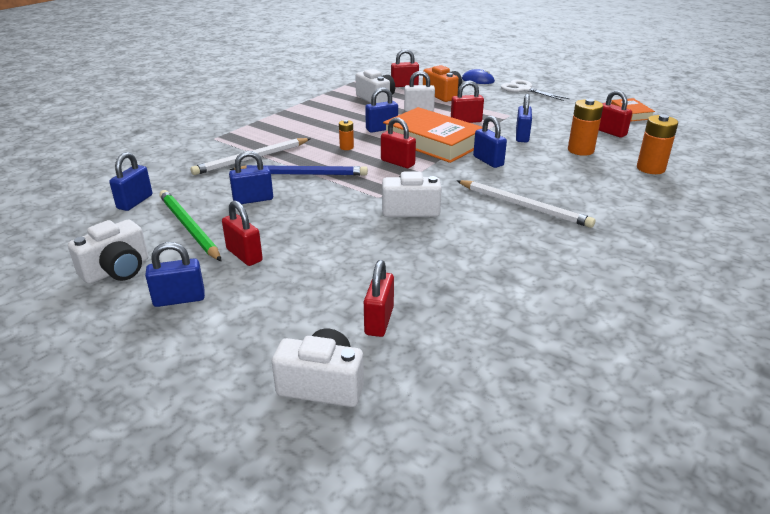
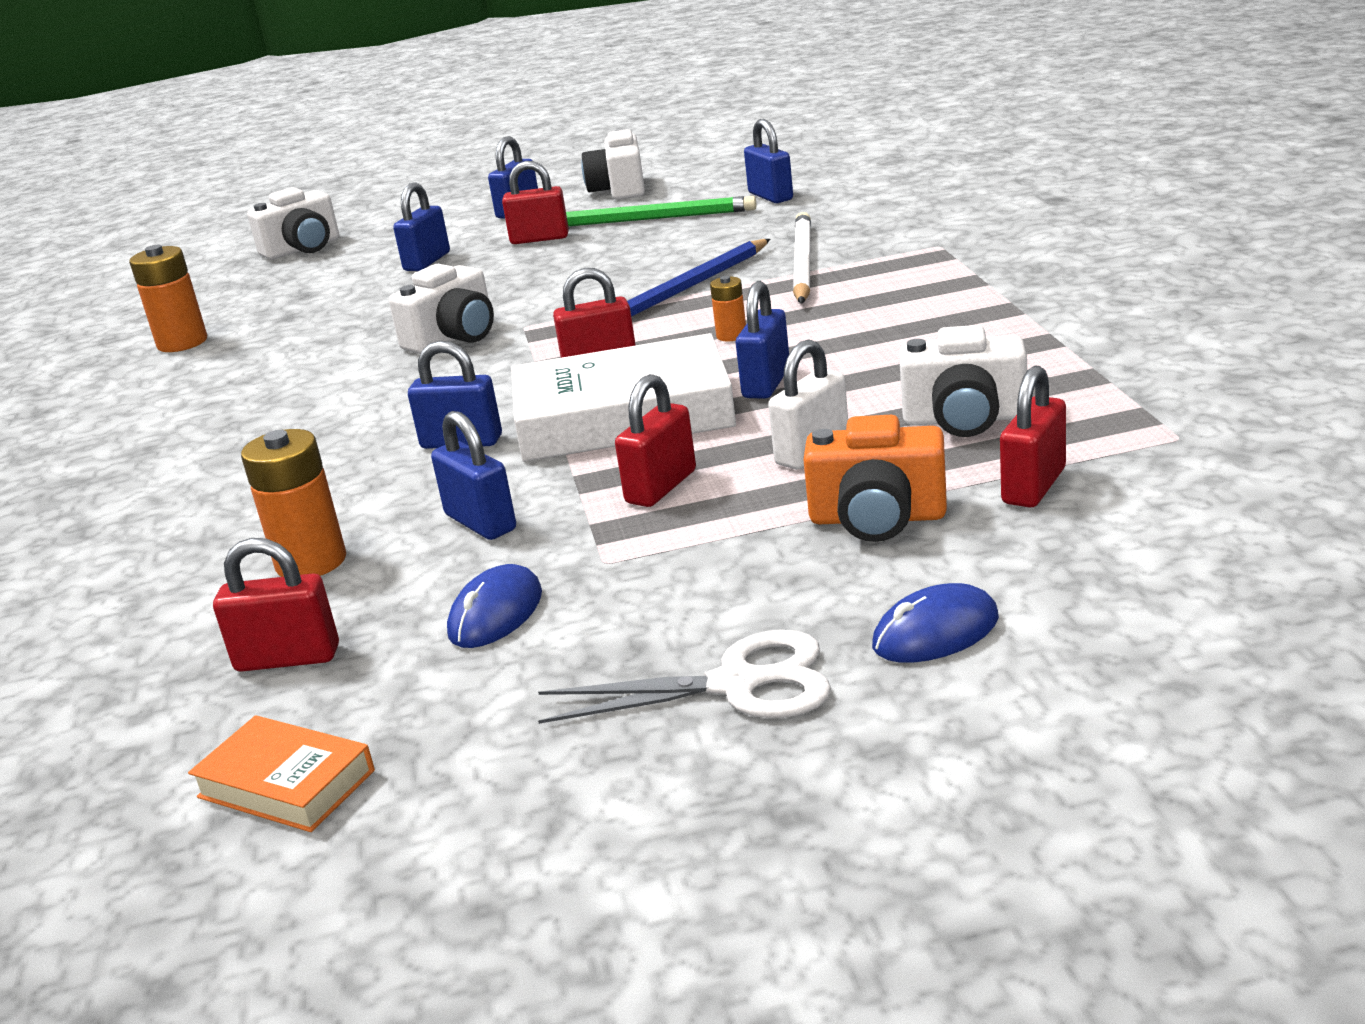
camera: 135 degrees right, 5 degrees down
blue padlock [229,151,273,204] -> blue padlock moved to [393,182,450,271]
red padlock [364,260,394,337] -> none
orange book [383,107,483,163] -> white book [511,333,736,462]
white pencil [456,180,595,228] -> none
orange battery [637,114,678,174] -> orange battery moved to [129,245,207,352]
none -> blue mouse [447,564,542,648]

